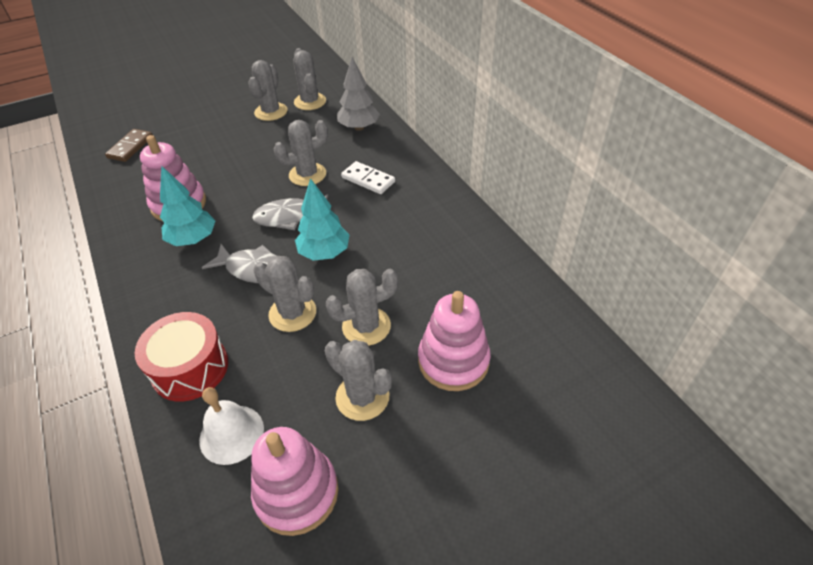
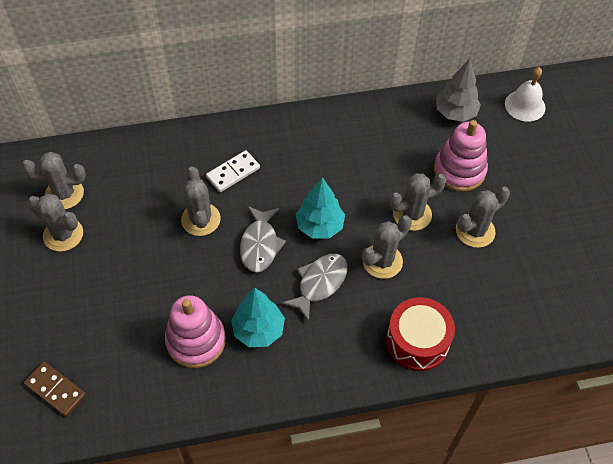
camera: 75 degrees left, 10 degrees up
white bell [199,387,264,465] -> white bell moved to [505,67,546,122]
pink stacking toy [251,427,339,536] -> none
grey cactus [325,269,398,346] -> grey cactus turned 75 degrees clockwise [389,173,447,231]
grey tree [337,57,380,131] -> grey tree moved to [436,59,481,122]

